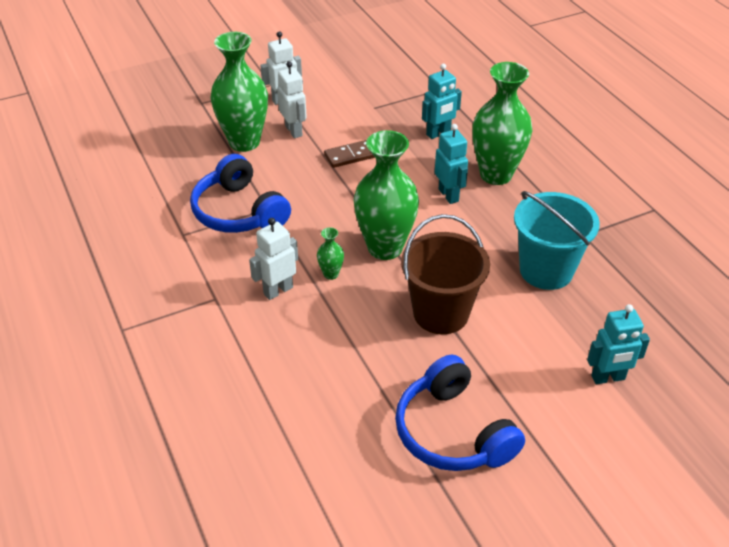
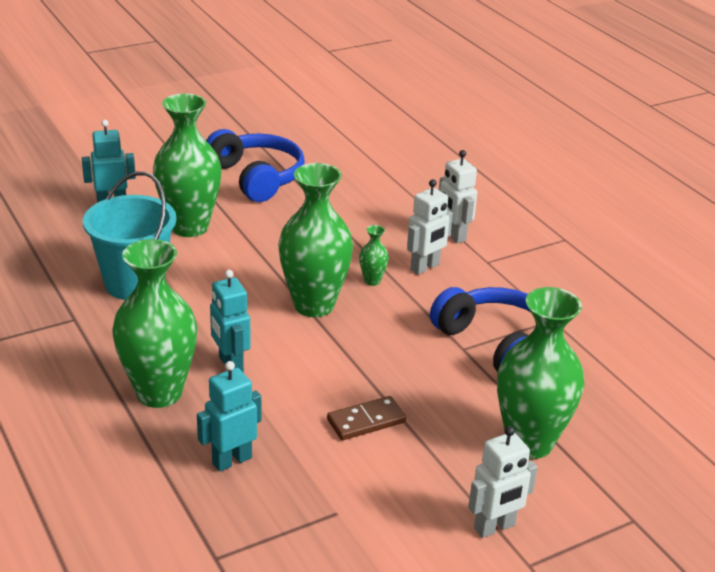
camera: 175 degrees right, 10 degrees down
white robot [277,61,307,138] -> white robot moved to [439,150,477,244]
brown bucket [401,214,490,334] -> none
none -> green vase [153,93,222,237]

